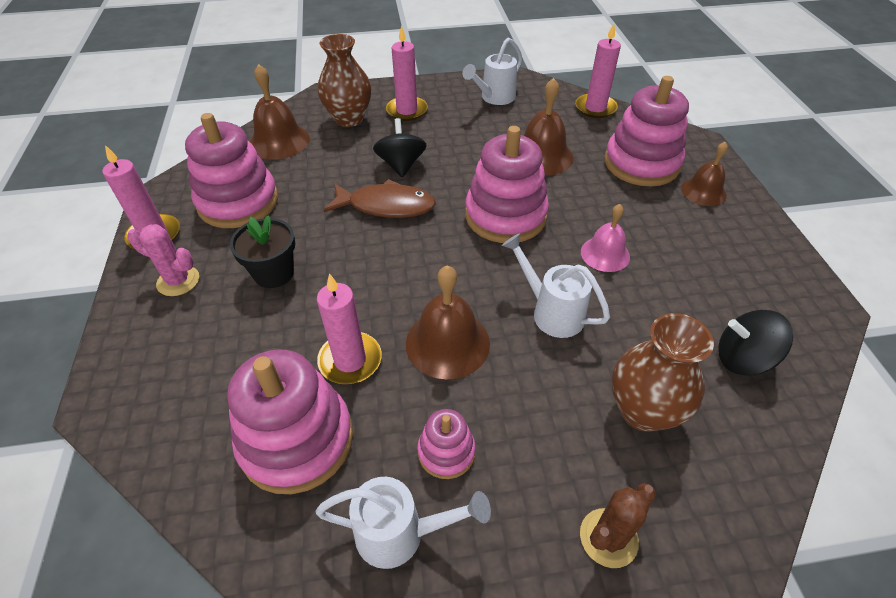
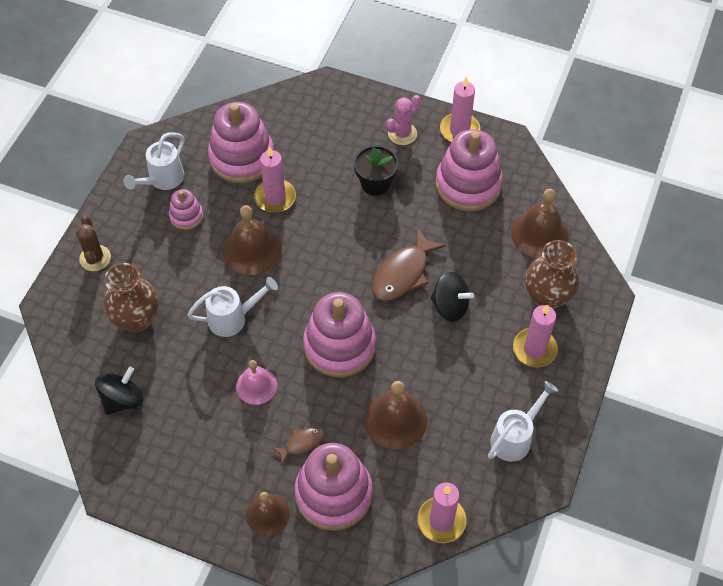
camera: 120 degrees right, 10 degrees up
white watering can [462,38,523,105] -> white watering can turned 60 degrees clockwise [488,381,558,462]
none -> brown fish [272,427,325,464]

